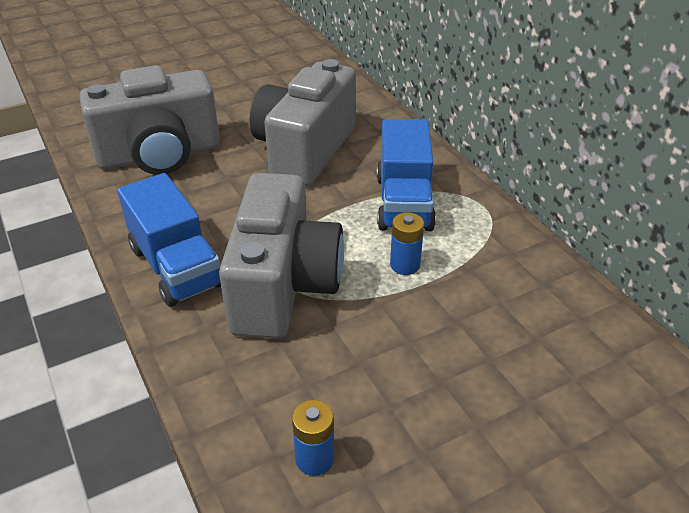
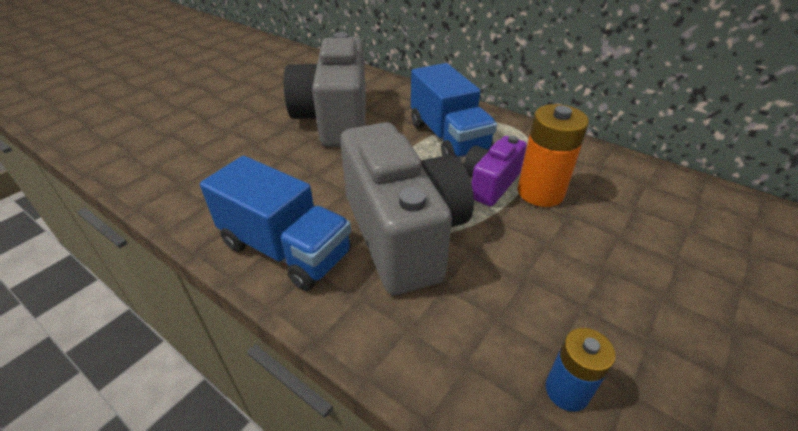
camera: 25 degrees left, 0 degrees up
grey camera [79,65,220,175] -> none
blue battery [390,212,424,275] -> purple camera [463,136,527,206]
none -> orange battery [517,104,589,207]

